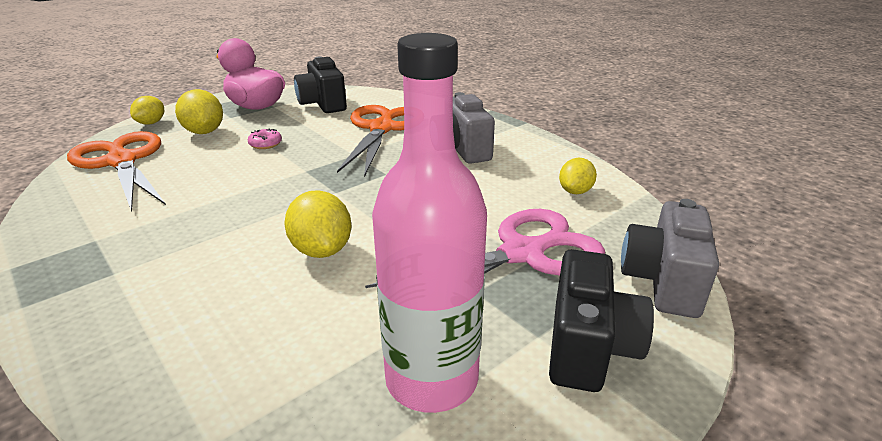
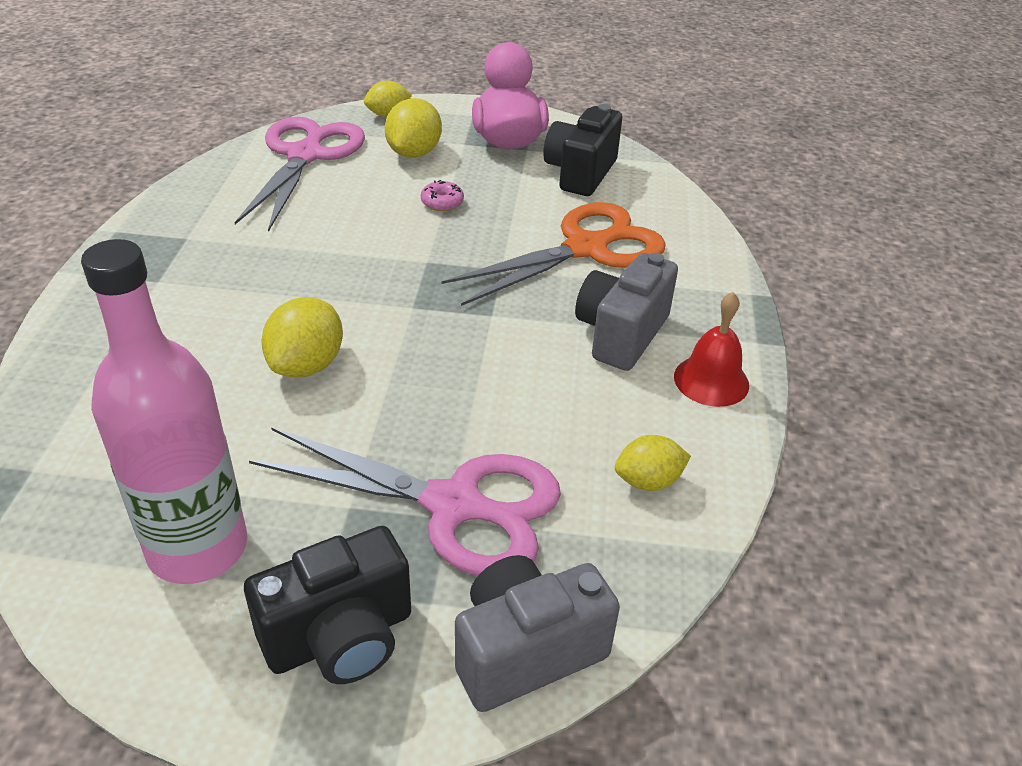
camera: 45 degrees right, 10 degrees up
orange scissors [67,131,166,212] -> pink scissors [234,117,365,232]
none -> red bell [674,292,749,407]

